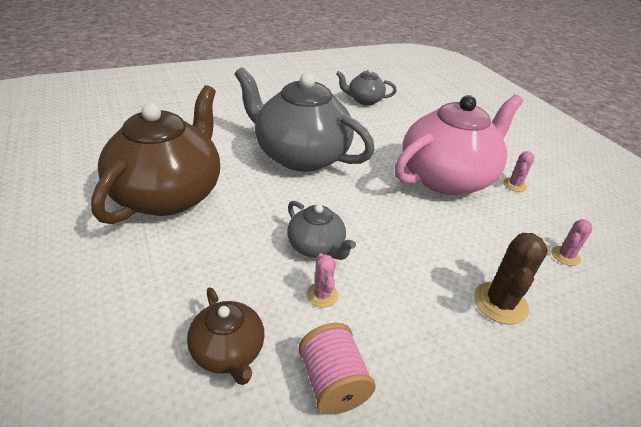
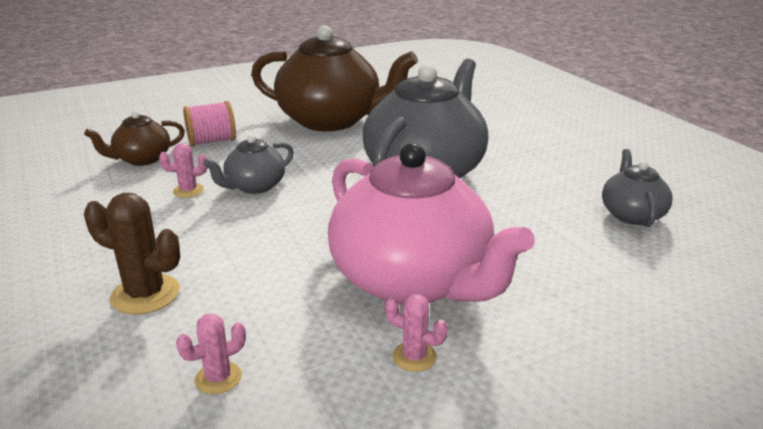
camera: 90 degrees right, 10 degrees down
pink spool [298,323,376,414] -> pink spool moved to [183,101,236,146]
pink cactus [552,219,592,266] -> pink cactus turned 75 degrees counterclockwise [176,313,246,394]

